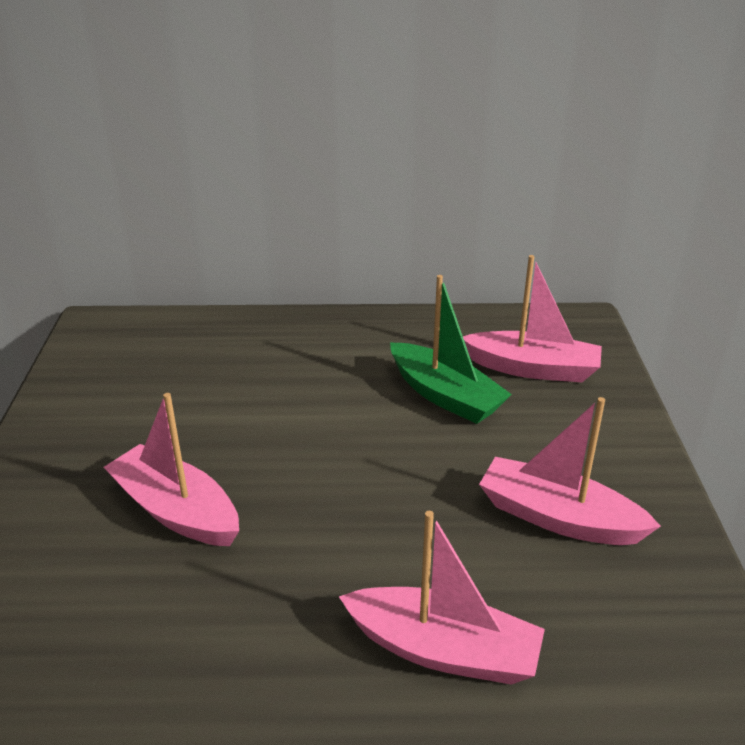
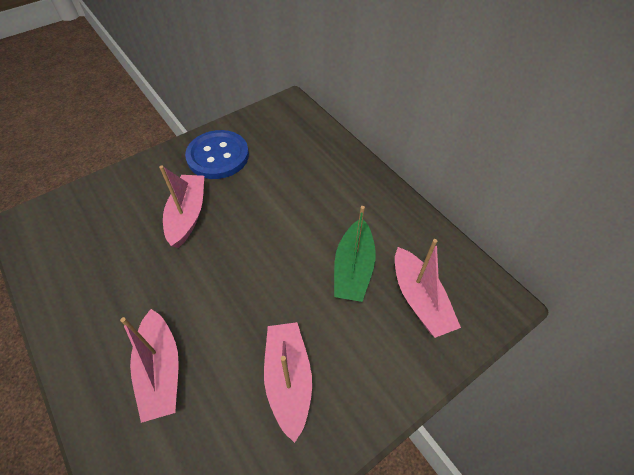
camera: 55 degrees right, 20 degrees up
none -> blue button [185,130,249,179]

